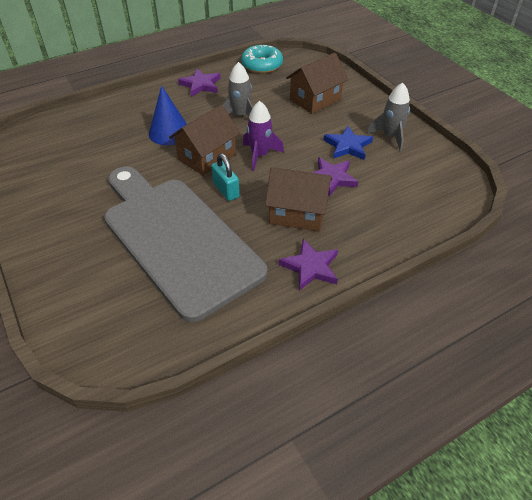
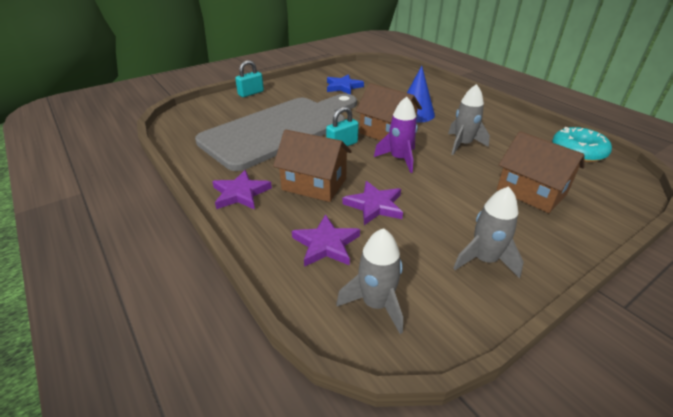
camera: 85 degrees right, 10 degrees down
purple star [178,69,221,97] -> purple star moved to [292,214,360,267]
brown house [265,167,332,232] -> brown house turned 75 degrees counterclockwise [273,129,352,202]
blue star [323,126,373,160] -> blue star moved to [327,74,364,95]
none -> turquoise padlock [235,60,264,97]
none -> grey rocket [336,228,403,334]

